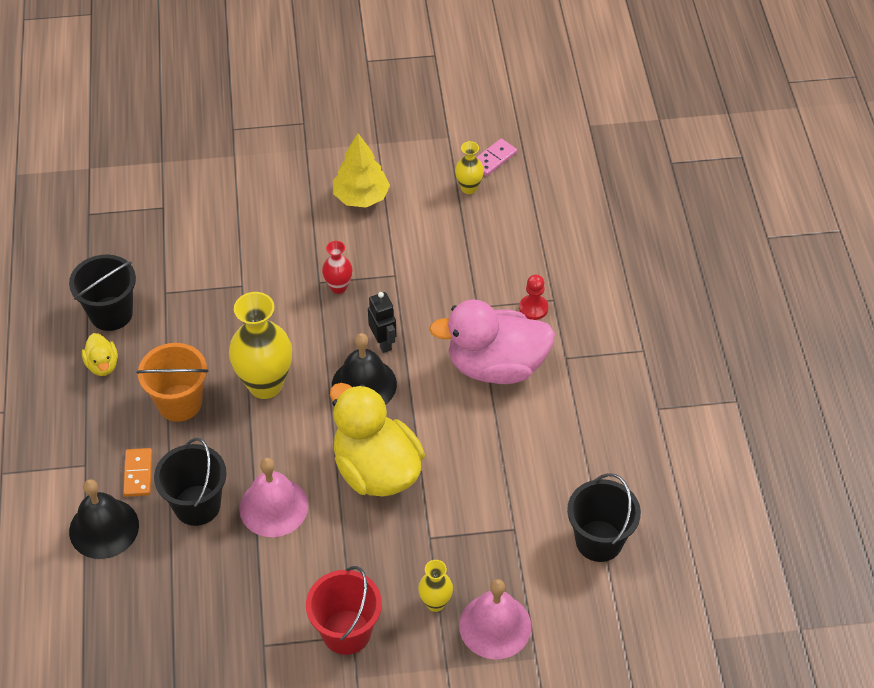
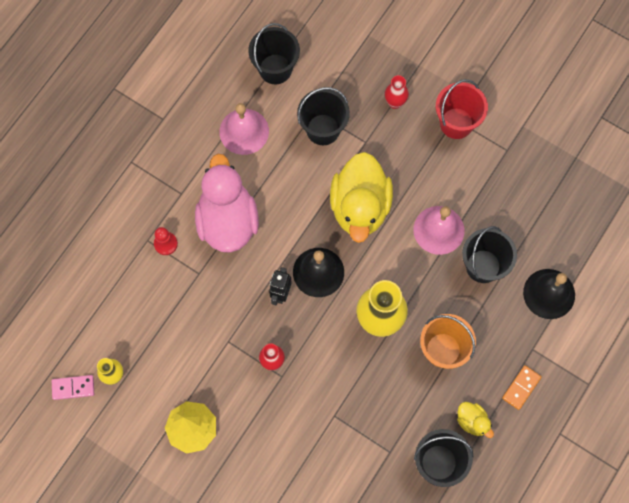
camera: 140 degrees left, 20 degrees up
yellow duck [82,333,118,376] -> yellow duck turned 120 degrees clockwise [457,402,494,438]
orange domino [123,448,152,497] -> orange domino moved to [502,365,541,410]
yellow vase [418,560,453,612] -> red vase [385,75,409,109]
pink duck [429,300,555,384] -> pink duck turned 135 degrees counterclockwise [195,154,259,253]
pink bell [459,579,531,659] -> pink bell moved to [219,103,269,155]
none -> black bucket [297,87,350,145]

